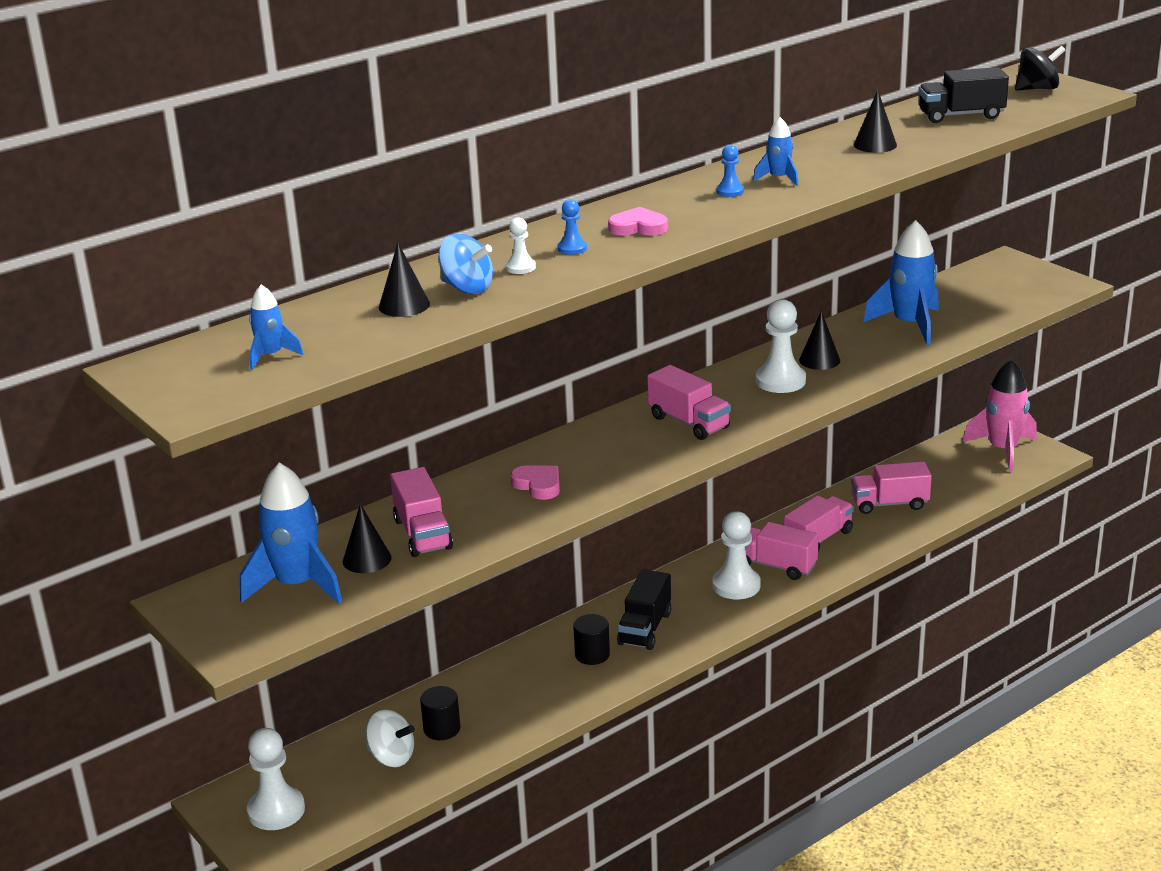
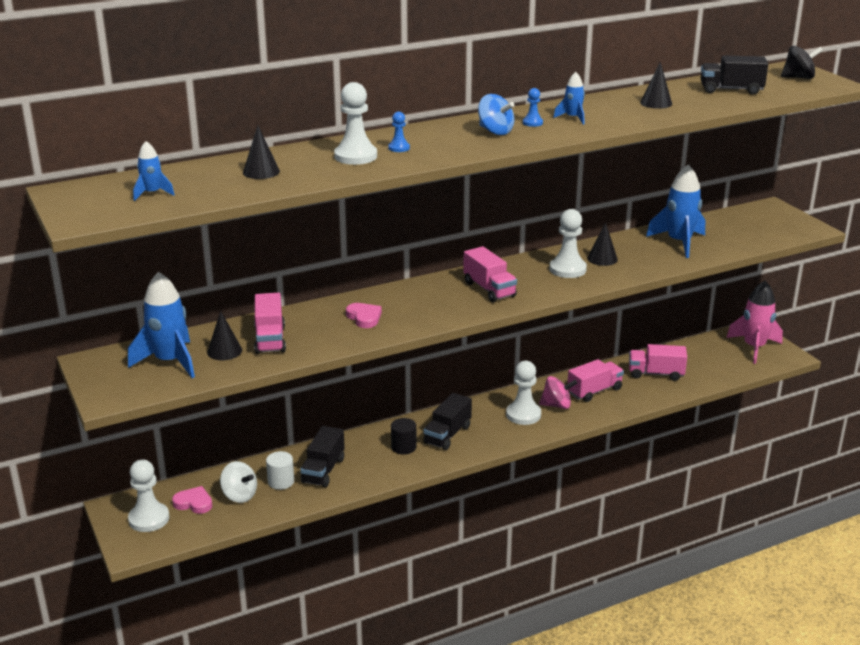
camera: 10 degrees right, 0 degrees up
black cylinder [420,686,460,740] -> white cylinder [266,451,294,490]
blue spinning top [438,234,493,294] -> blue spinning top moved to [478,94,514,135]
white pawn [506,217,536,274] -> white pawn [334,82,377,165], size x1.97
pink heart [608,207,668,236] -> pink heart moved to [172,486,212,514]
pink truck [745,522,818,580] -> pink spinning top [539,376,577,409]
none -> black truck [300,426,345,487]

